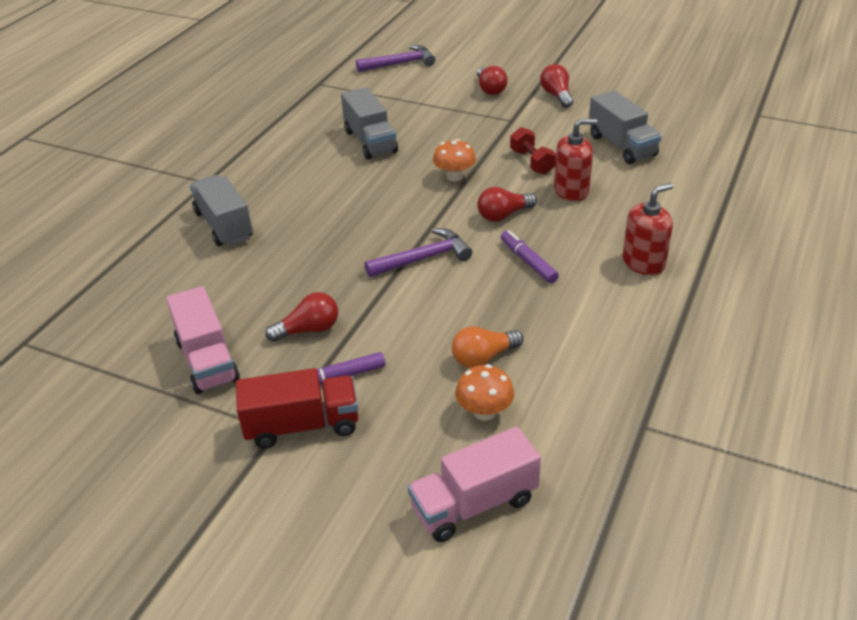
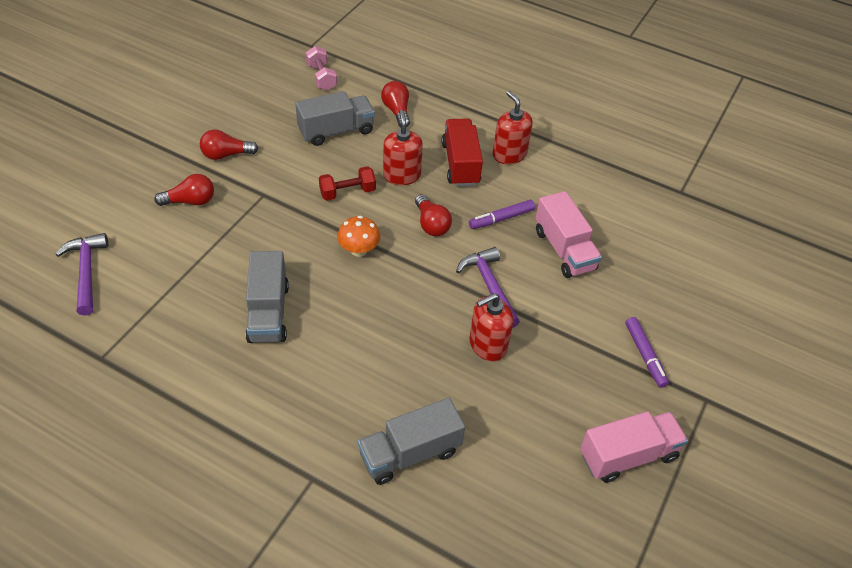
camera: 90 degrees left, 10 degrees up
red truck [236,368,358,449] -> red truck moved to [442,119,483,186]
red light bulb [265,292,338,342] -> red light bulb moved to [381,81,410,128]
grey truck [341,87,398,159] -> grey truck turned 105 degrees clockwise [245,251,289,343]
pink truck [408,426,541,542] -> pink truck moved to [535,191,602,278]
orange light bulb [452,326,524,368] -> none
orange mushroom [455,364,514,421] -> none
none -> pink dumbbell [306,46,337,91]
none -> red soap dispenser [469,293,513,362]

